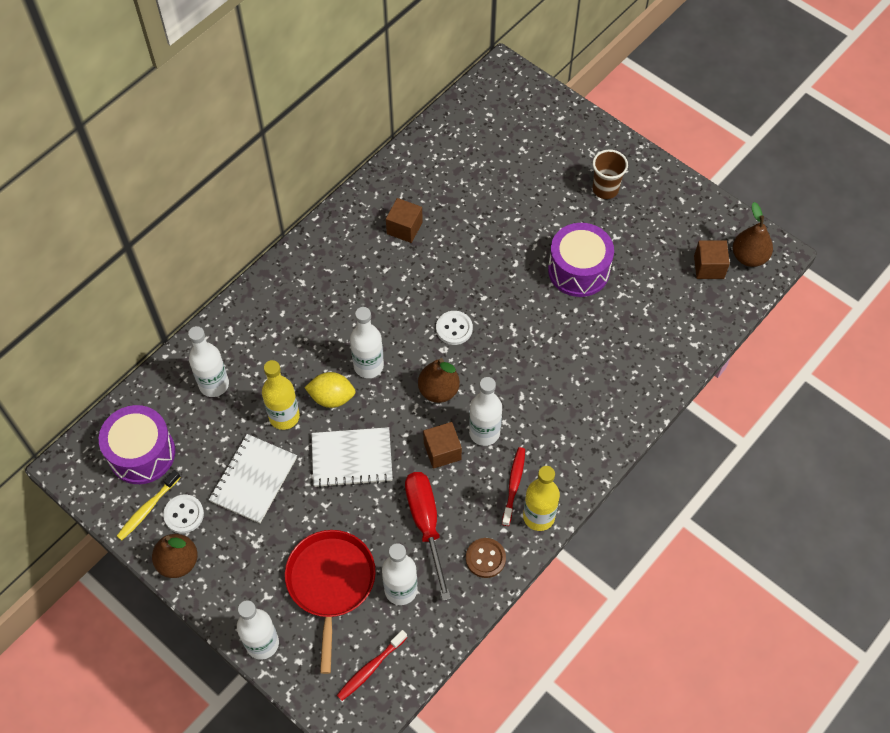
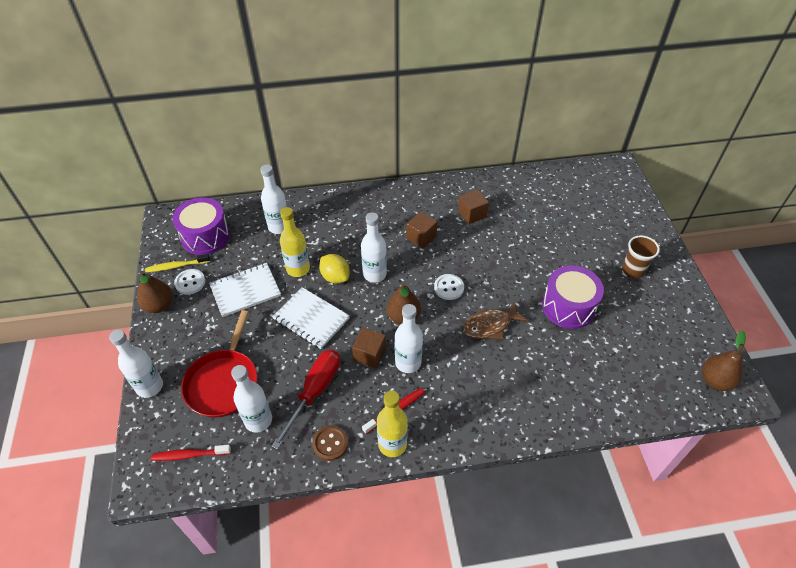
camera: 40 degrees right, 10 degrees down
red pan [285,530,376,674] -> red pan turned 150 degrees clockwise [181,310,257,418]
brown cube [694,240,730,279] -> brown cube moved to [406,211,438,249]
none -> brown fish [462,301,528,339]

